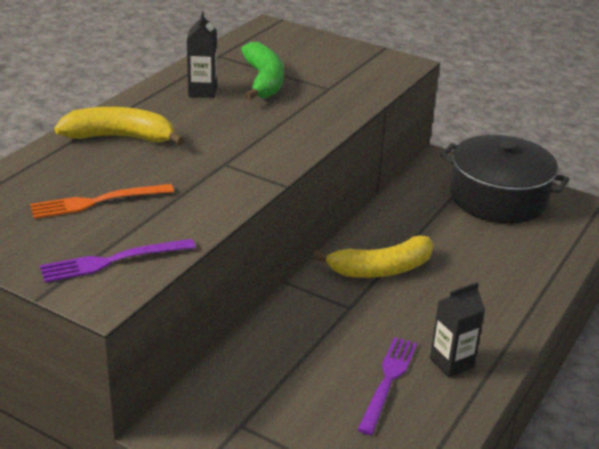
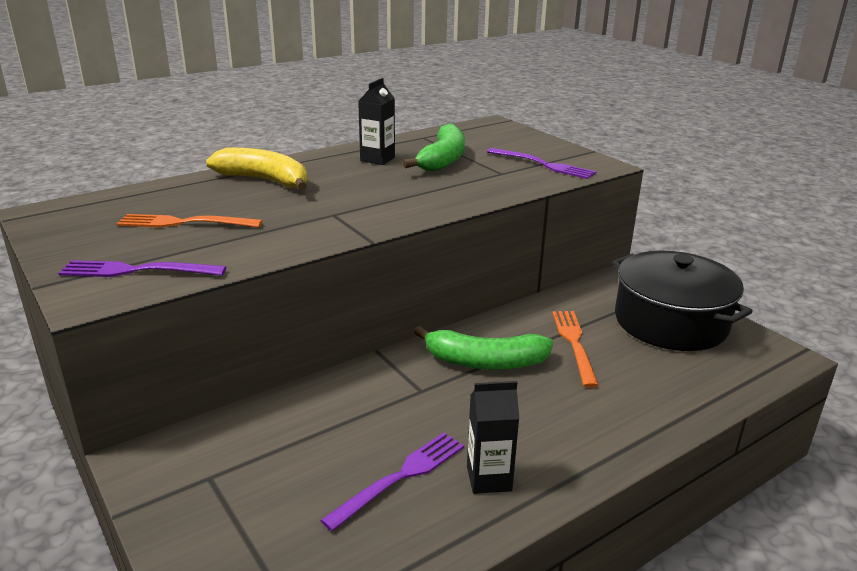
camera: 25 degrees right, 5 degrees down
yellow banana [313,235,433,278] -> green banana [414,326,553,370]
none -> purple fork [487,148,596,179]
none -> orange fork [552,311,599,388]

